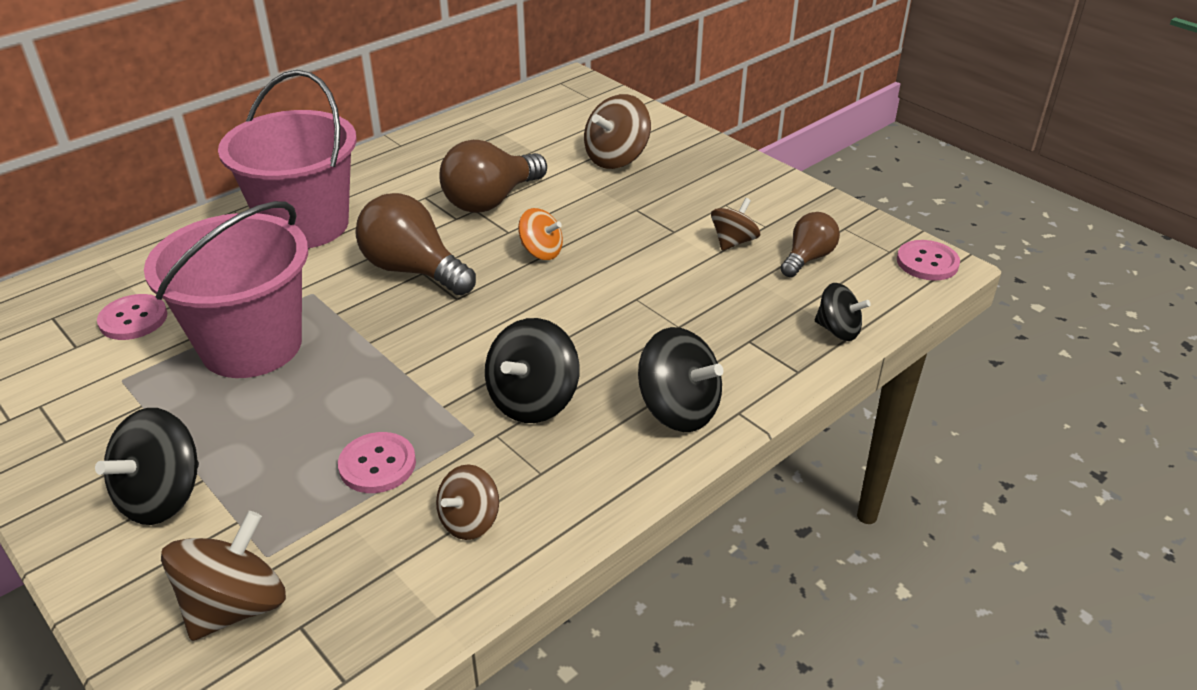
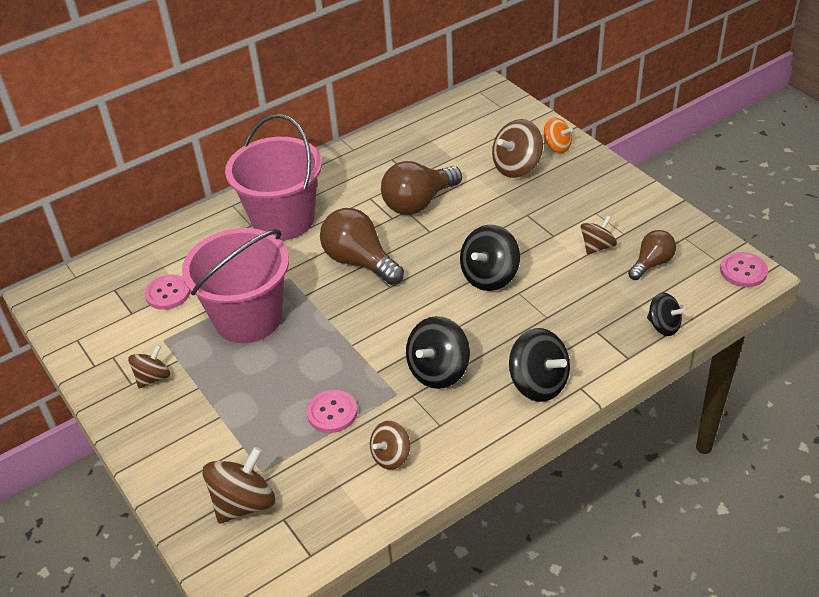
camera: 10 degrees right, 5 degrees up
black spinning top [95,408,199,525] -> black spinning top moved to [460,225,520,291]
orange spinning top [518,208,563,260] -> orange spinning top moved to [544,118,573,153]
none -> brown spinning top [128,345,170,389]

